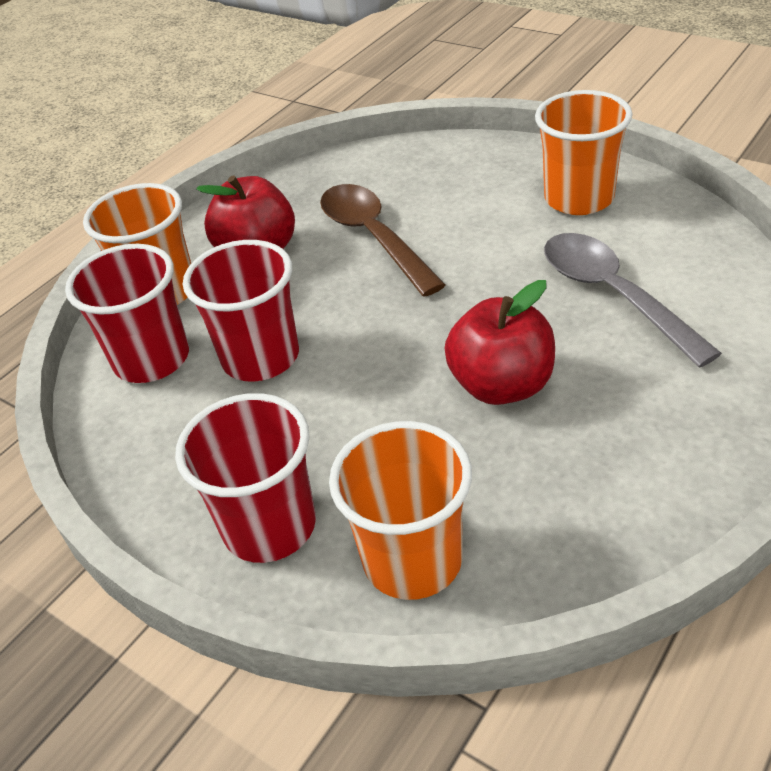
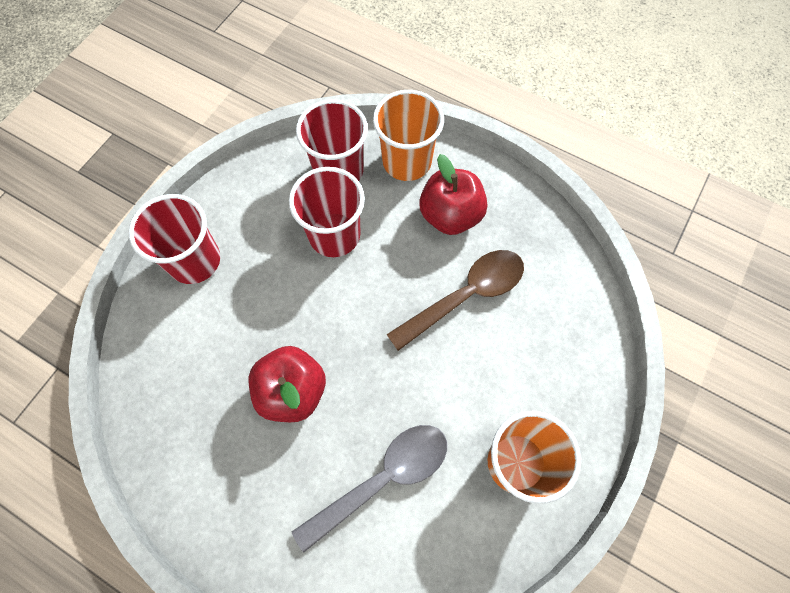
camera: 80 degrees right, 25 degrees up
orange cup [329,421,472,600] -> none

